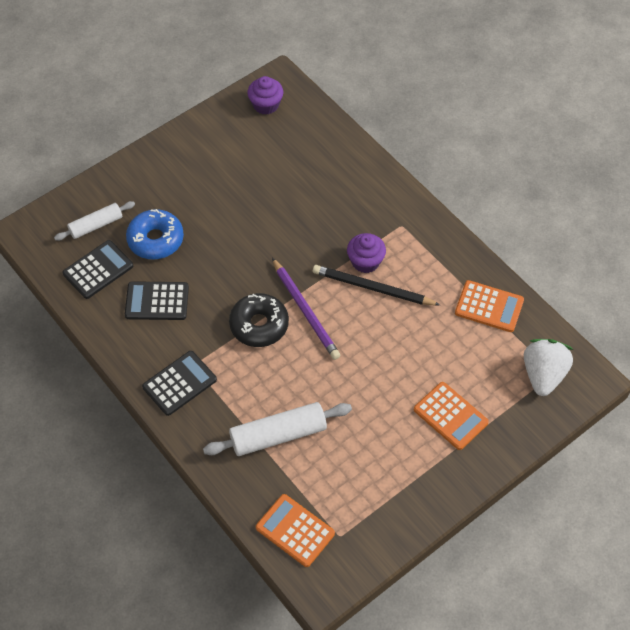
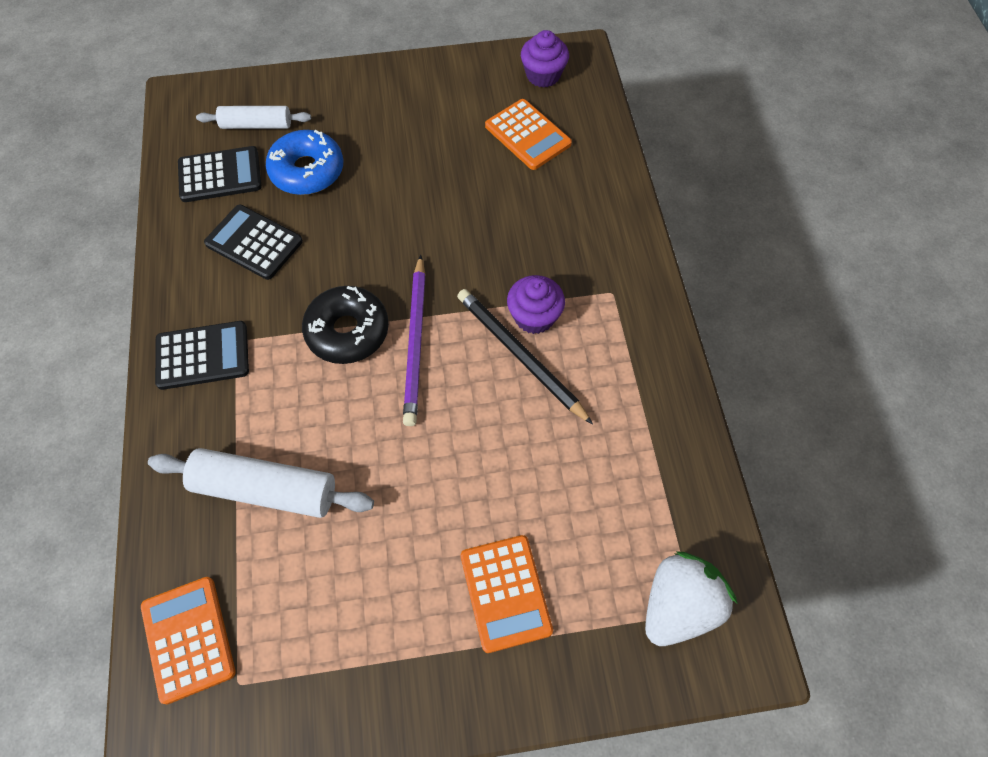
camera: 30 degrees right, 5 degrees up
orange calculator [455,280,524,332] -> orange calculator moved to [485,99,572,170]

